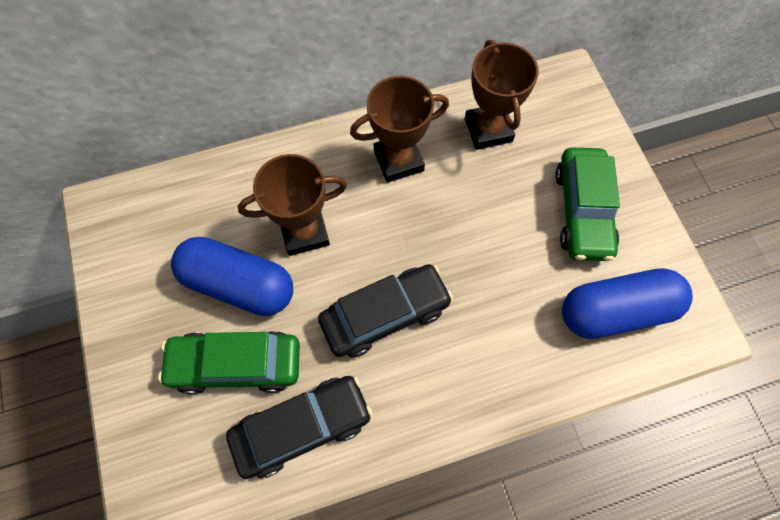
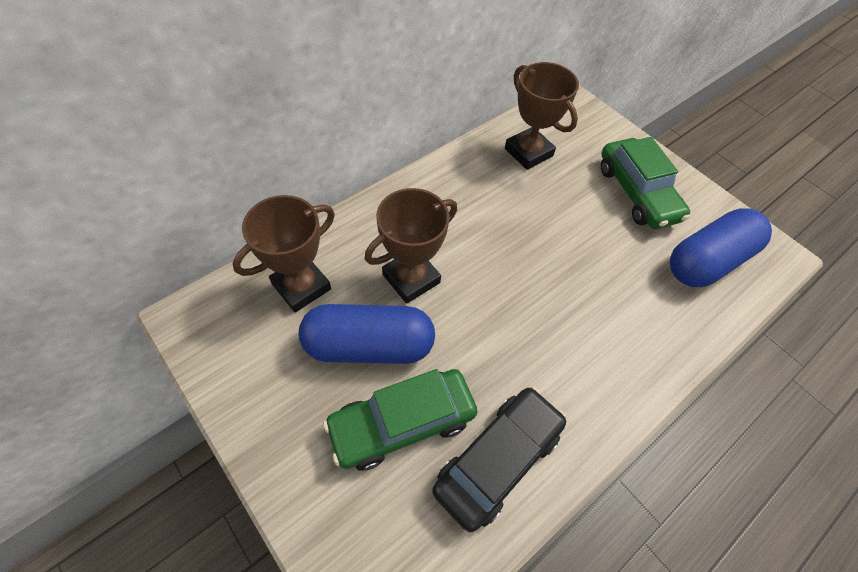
camera: 25 degrees left, 10 degrees down
black car [318,264,453,358] -> none
brown trophy [350,76,449,183] -> brown trophy moved to [233,195,335,313]

